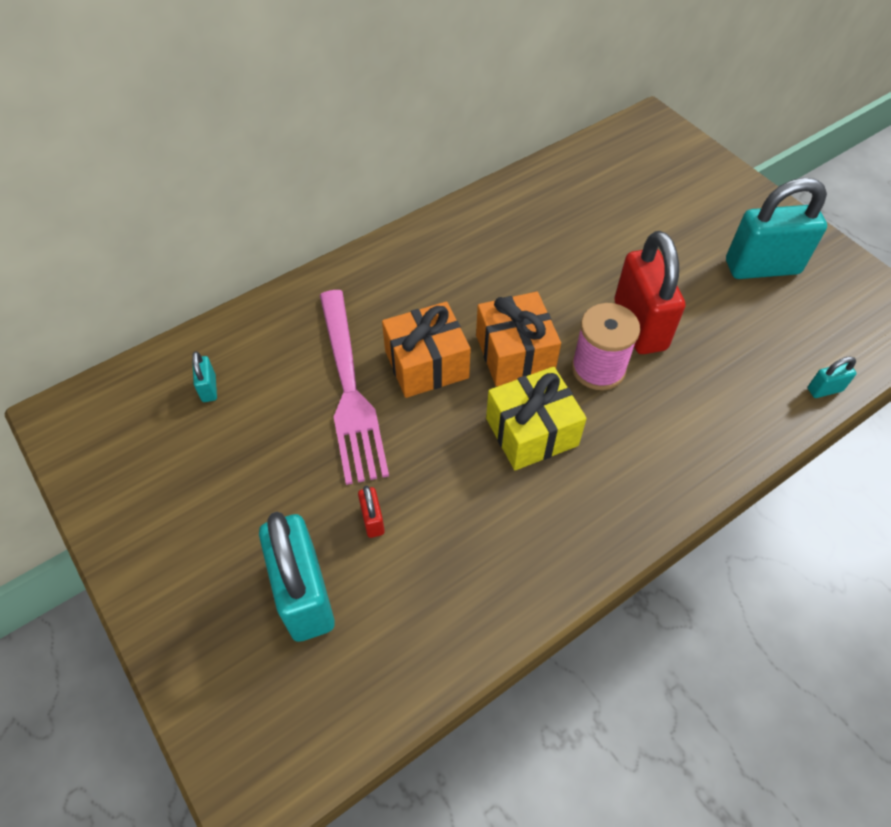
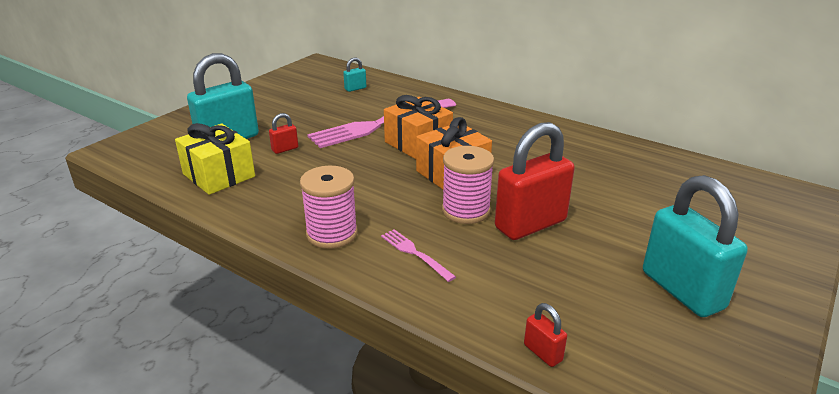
camera: 70 degrees right, 25 degrees down
yellow gift [486,367,587,470] -> yellow gift moved to [175,123,255,195]
turquoise padlock [808,356,857,398] -> red padlock [524,303,567,367]
none -> pink spool [300,166,358,249]
none -> pink fork [381,229,456,282]

